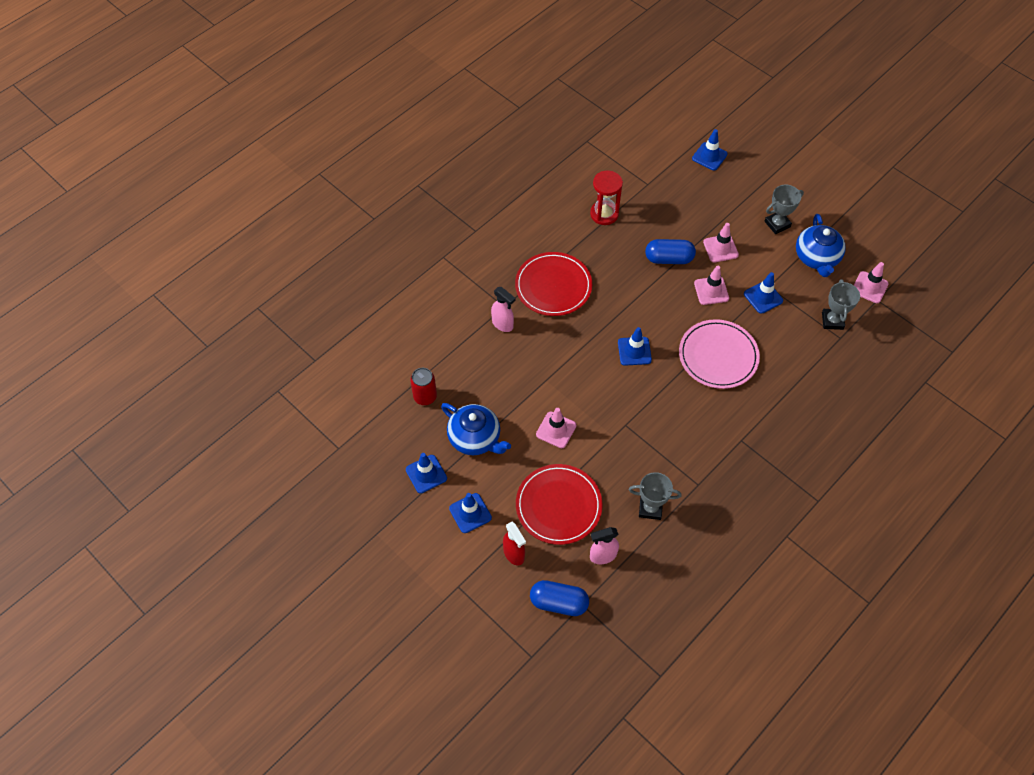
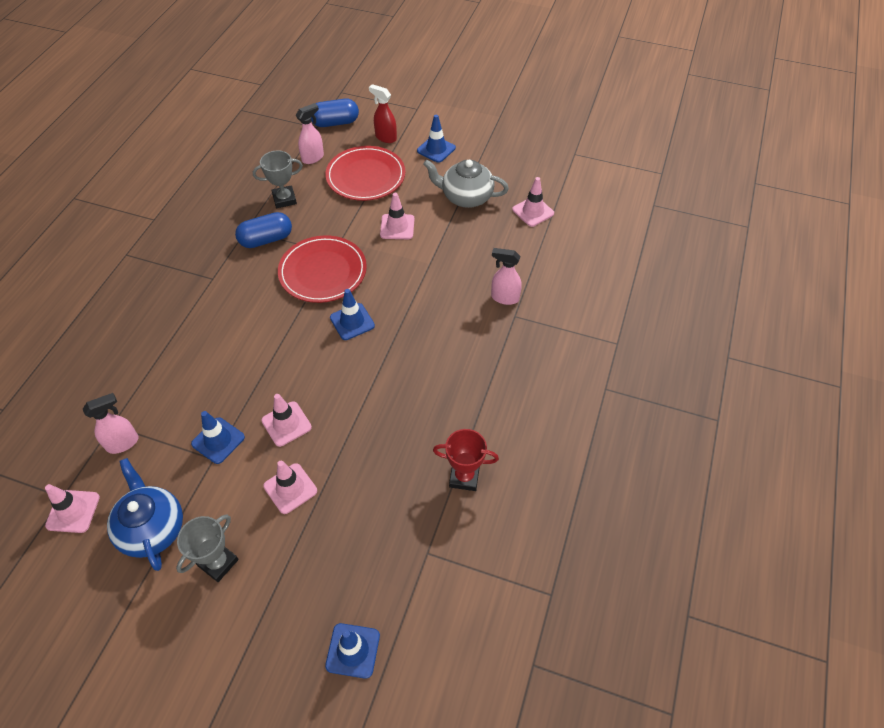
camera: 155 degrees right, 5 degrees down
blue traffic cone [406,453,447,493] -> none
red can [410,368,437,405] -> pink traffic cone [512,177,554,227]
blue teapot [441,403,511,455] -> grey teapot [423,160,509,208]
red plate [515,252,592,316] -> red plate moved to [278,236,367,303]
red hourglass [590,170,623,225] -> red trophy [433,429,499,491]
blue capsule [645,239,696,264] -> blue capsule moved to [235,212,292,248]
pink plate [679,319,760,389] -> none
grey trophy [822,279,860,330] -> pink spray bottle [83,393,139,454]

